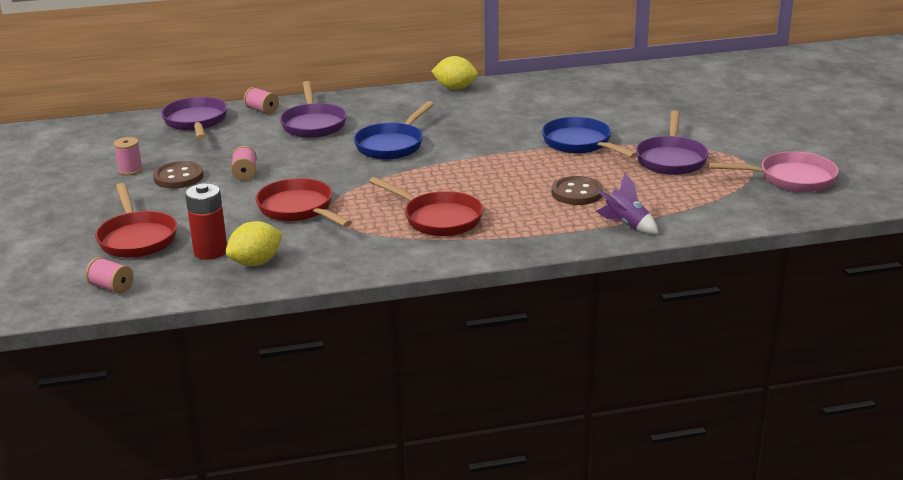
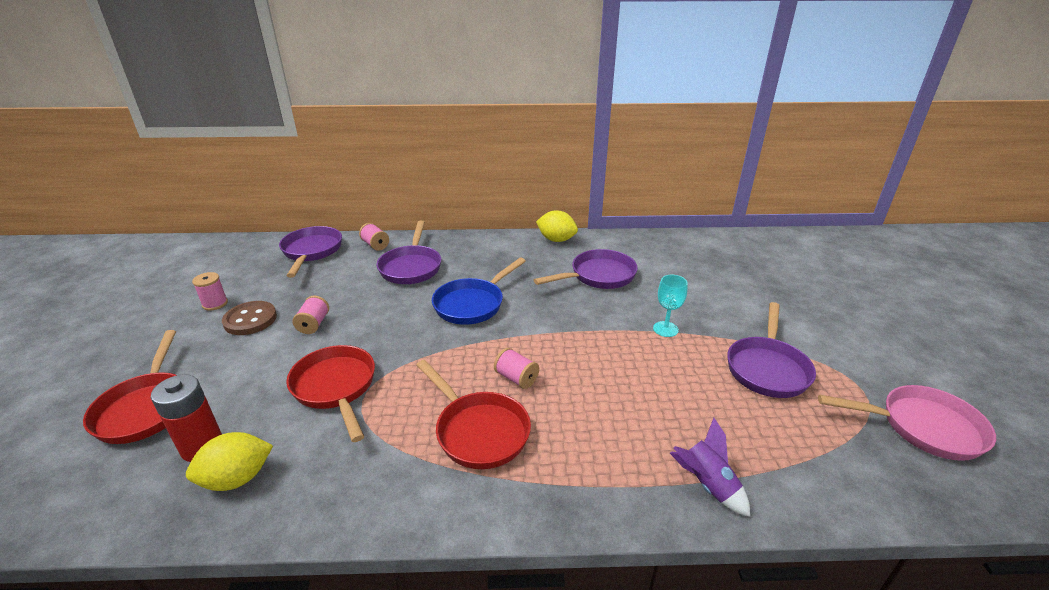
camera: 10 degrees right, 5 degrees up
pink spool [85,257,134,294] -> pink spool moved to [494,348,539,389]
blue pan [542,117,638,158] -> turquoise goblet [653,275,688,337]
brown button [551,176,603,205] -> none
none -> purple pan [534,249,638,289]

